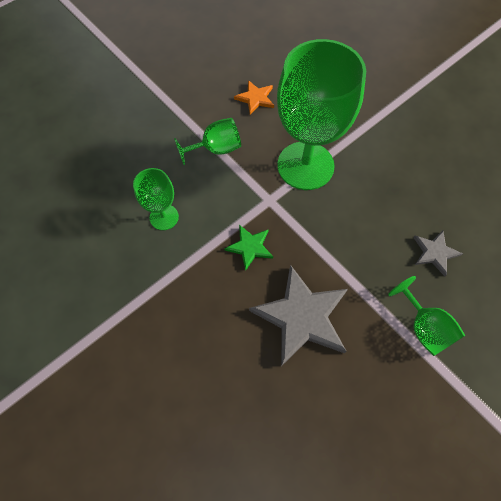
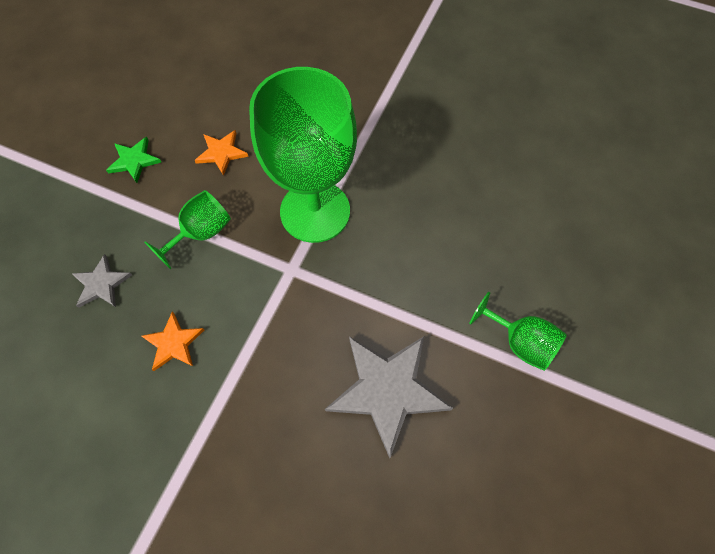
camera: 25 degrees left, 0 degrees up
green goblet [133,168,179,230] -> orange star [142,311,204,371]
green star [225,225,273,271] -> green star moved to [106,137,161,183]
grey star [413,231,463,276] -> grey star moved to [72,254,132,308]

